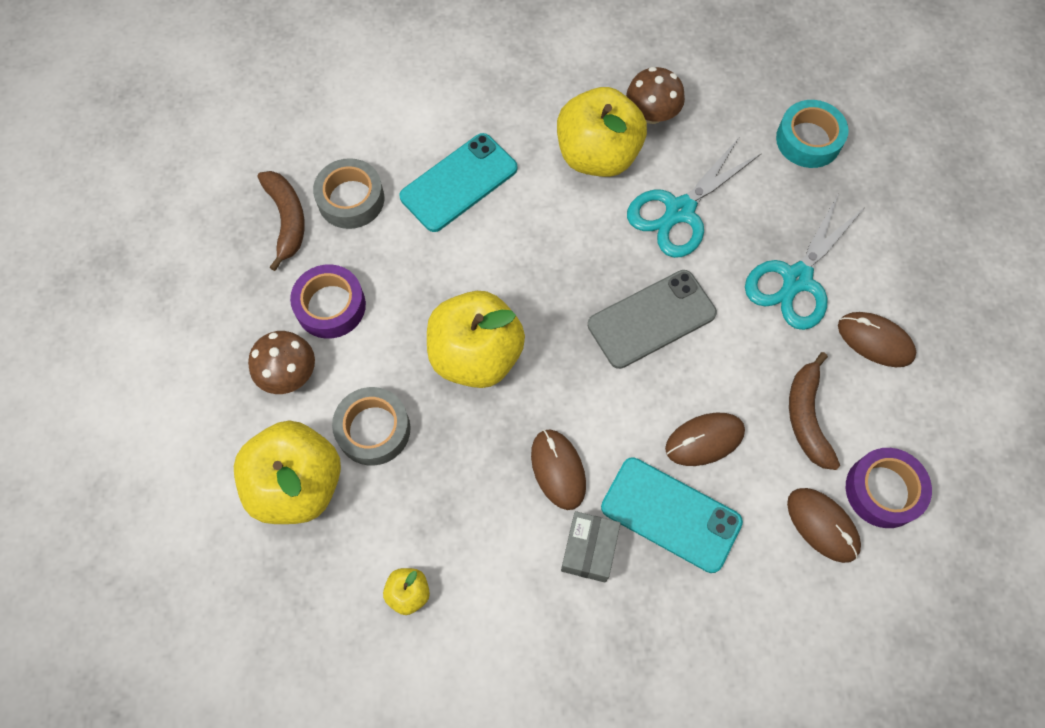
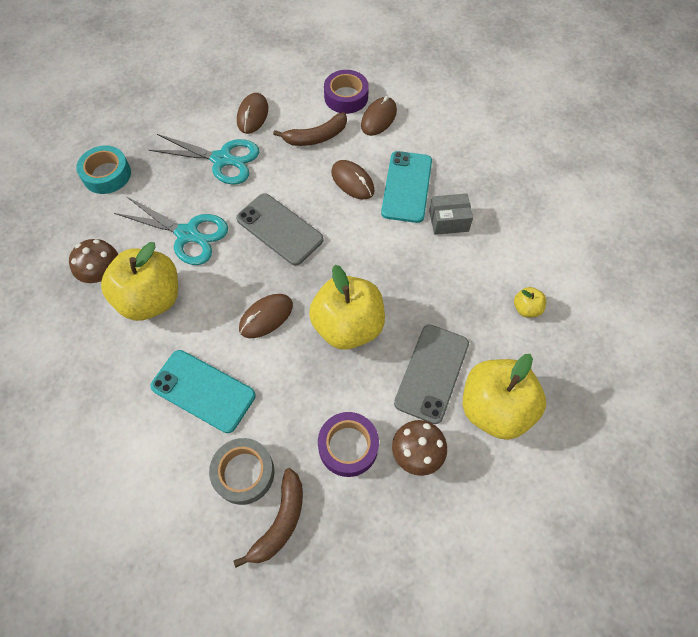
camera: 110 degrees left, 5 degrees down
brown banana [258,171,305,271] -> brown banana turned 150 degrees clockwise [234,468,303,568]
grey tape [332,387,410,466] -> grey phone [394,325,469,424]
brown mouse [531,429,586,510] -> brown mouse moved to [239,294,293,338]

